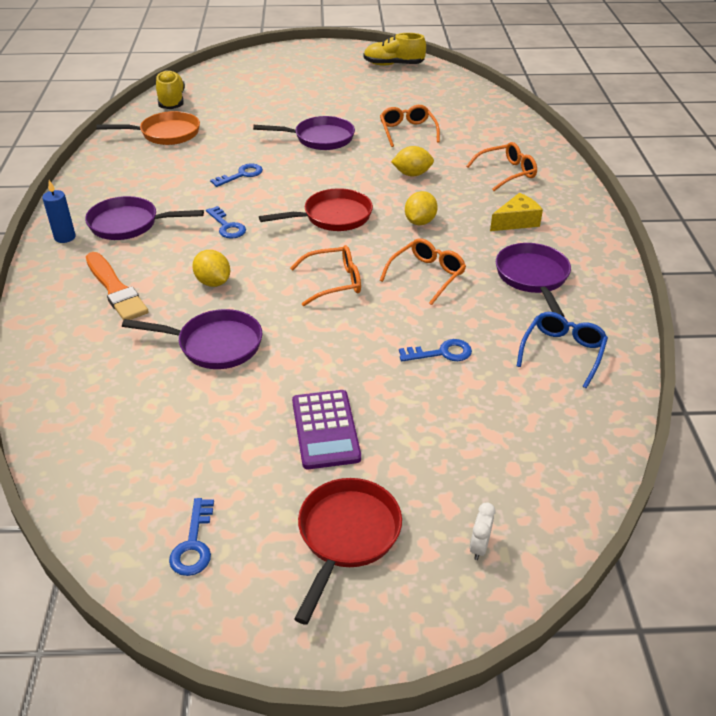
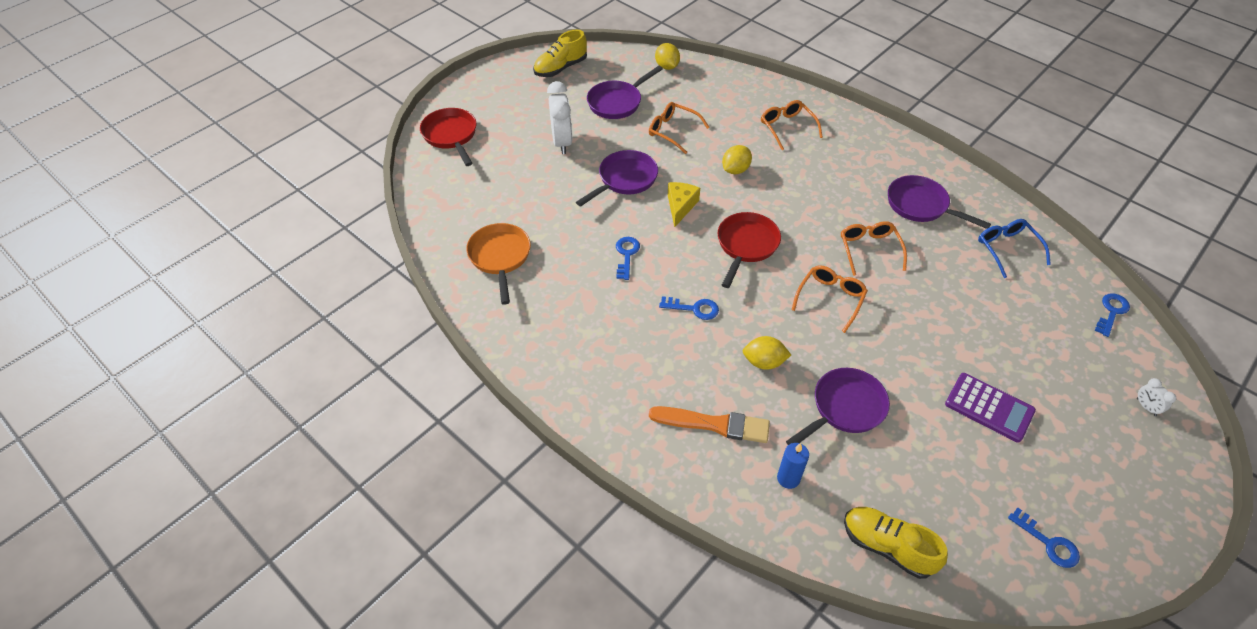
camera: 45 degrees left, 10 degrees up
blue candle [42,180,76,243] -> blue candle moved to [777,443,809,489]
purple pan [85,196,204,240] -> purple pan moved to [587,66,663,119]
orange pan [96,111,200,145] -> orange pan turned 45 degrees counterclockwise [466,223,531,305]
yellow shoe [156,70,185,109] -> yellow shoe moved to [844,507,948,579]
red pan [295,478,402,625] -> red pan moved to [420,108,476,166]
blue key [399,339,472,361] -> blue key moved to [1095,293,1130,337]
yellow lemon [405,191,438,225] -> yellow lemon moved to [655,43,680,70]
orange glasses [466,142,537,191] -> orange glasses turned 45 degrees counterclockwise [761,100,823,150]
yellow cheese [490,193,543,231] -> yellow cheese moved to [668,182,700,227]
none -> white clock [547,81,573,154]

